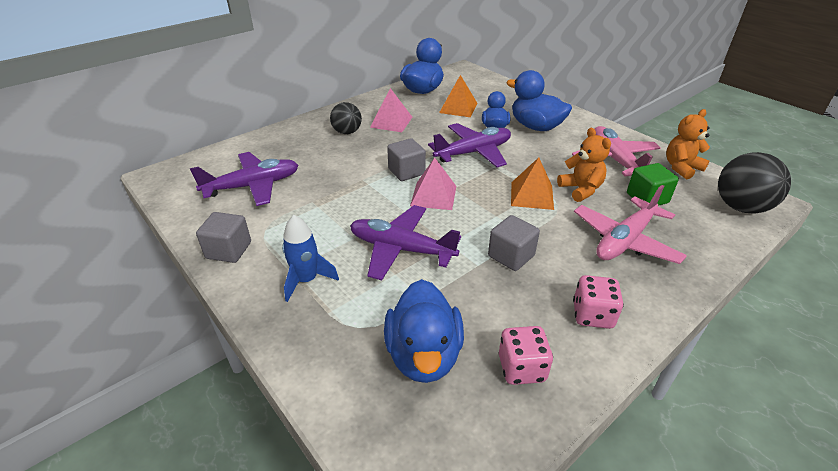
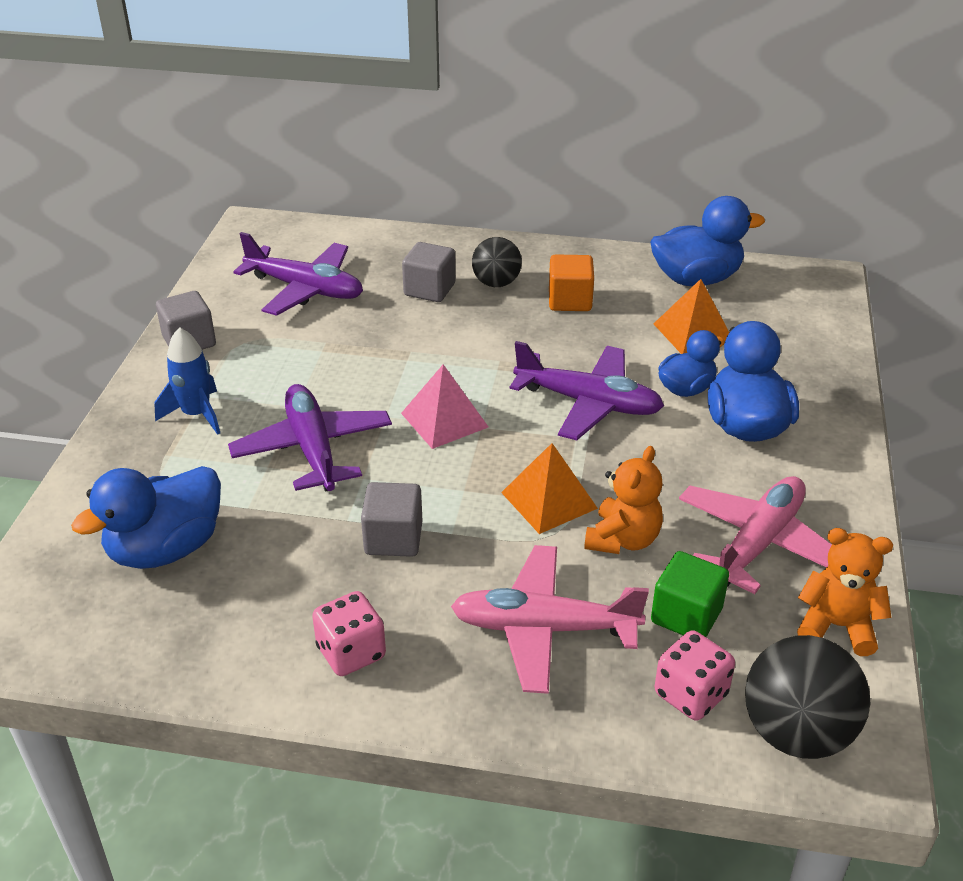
camera: 50 degrees right, 0 degrees up
pink pyramid [370,88,412,132] -> orange cube [549,254,594,311]
grey cube [387,138,426,181] -> grey cube moved to [402,242,455,302]
pink dice [499,326,553,385] -> pink dice moved to [655,630,735,721]

